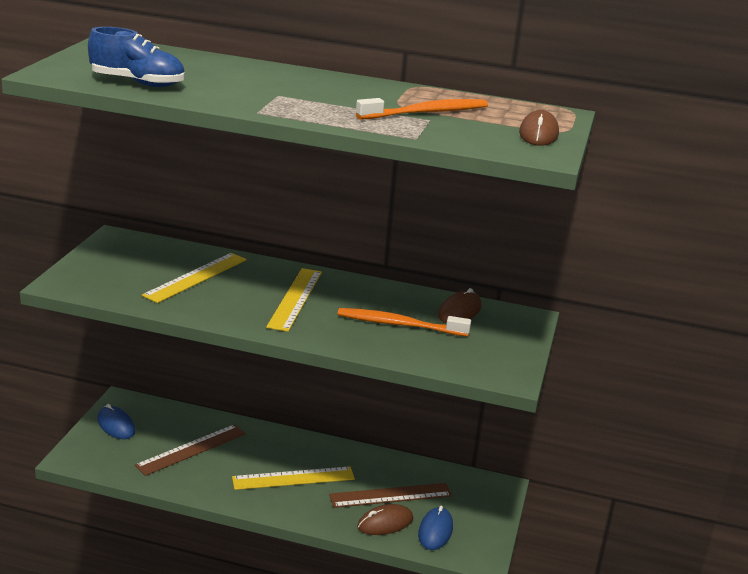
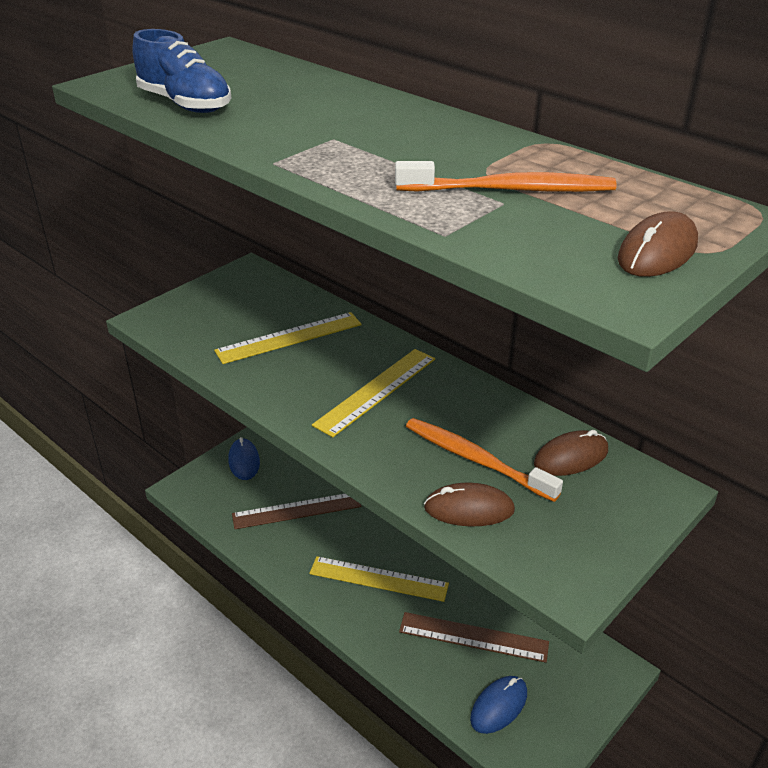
camera: 30 degrees right, 10 degrees up
brown mouse [357,504,413,535] -> brown mouse moved to [424,483,515,526]

